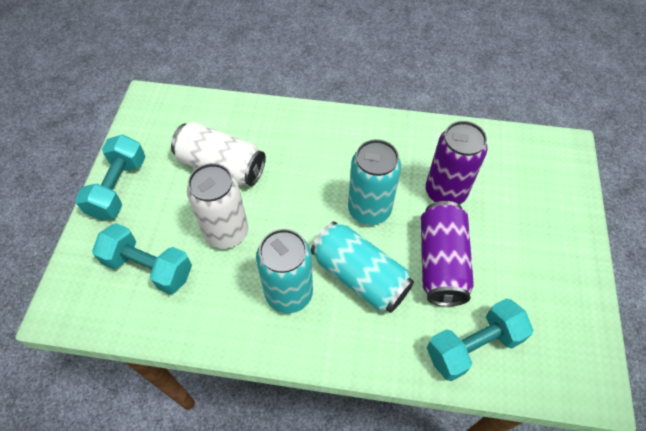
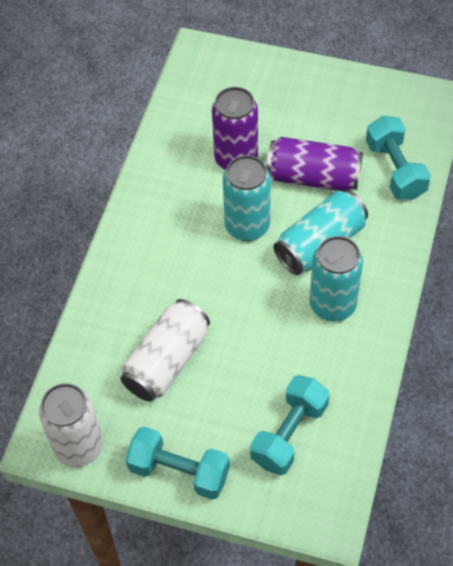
camera: 80 degrees left, 0 degrees up
white can [187,163,248,249] -> white can moved to [39,383,103,467]

